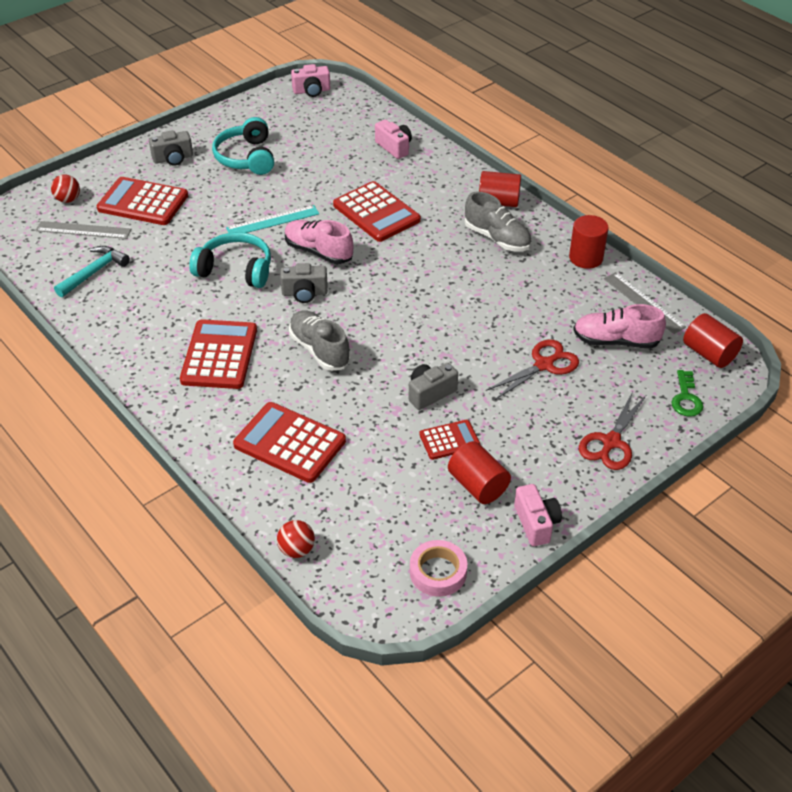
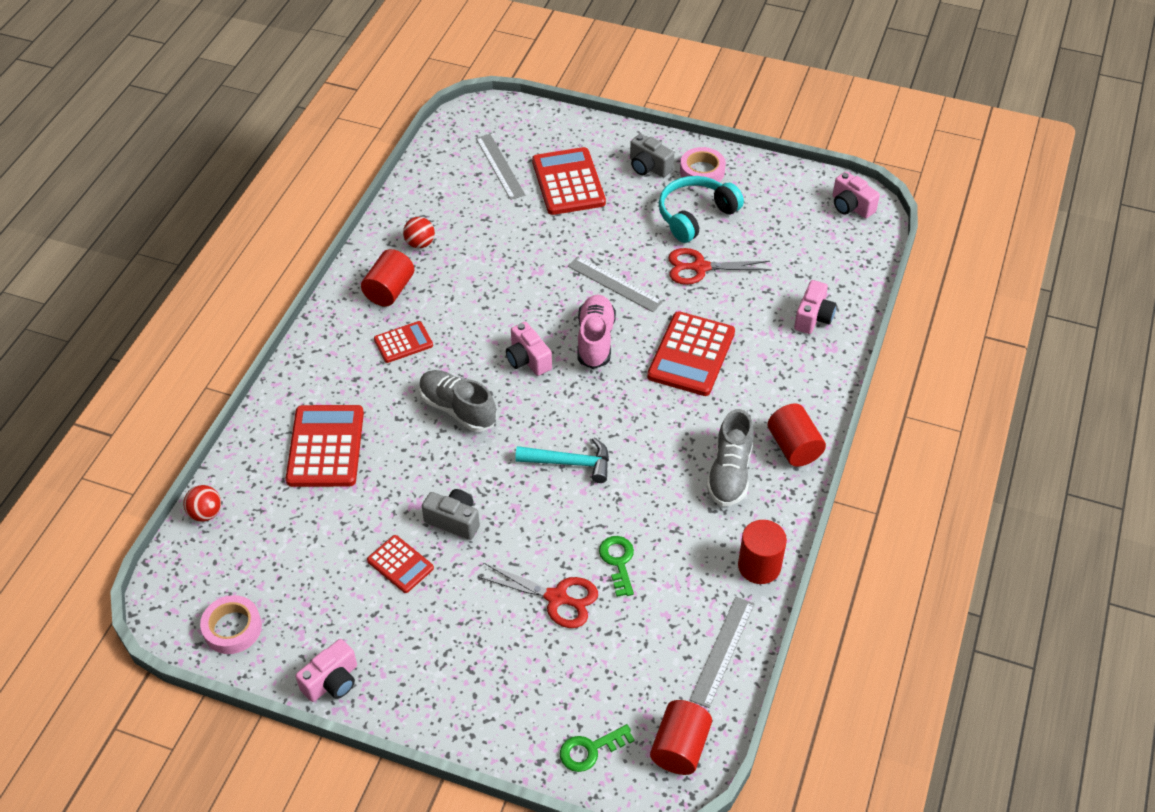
camera: 60 degrees right, 5 degrees up
red ball [51,174,80,203] -> red ball moved to [403,217,435,248]
turquoise hammer [54,246,130,297] -> turquoise hammer moved to [515,437,609,483]
red calculator [180,319,257,389] -> red calculator [374,321,433,363], size x0.56
turquoise headphones [189,232,271,288] -> none
turquoise ruler [226,205,319,233] -> grey ruler [568,256,663,312]
grey camera [280,263,328,303] -> pink camera [506,322,552,376]
grey shoe [289,310,351,371] -> grey shoe turned 75 degrees counterclockwise [419,370,497,432]
red cylinder [448,441,511,504] -> red cylinder moved to [361,249,415,307]
pink shoe [573,304,666,348] -> none
red scissors [579,392,646,470] -> red scissors moved to [668,248,771,285]
none -> green key [599,536,634,597]
none -> pink tape [680,147,726,187]

